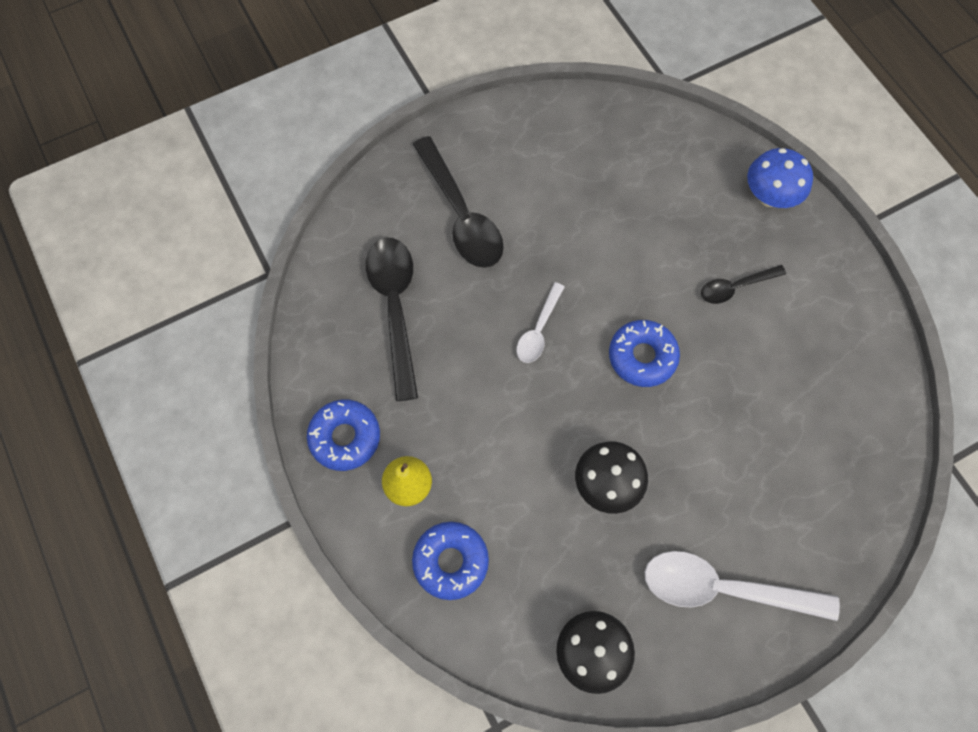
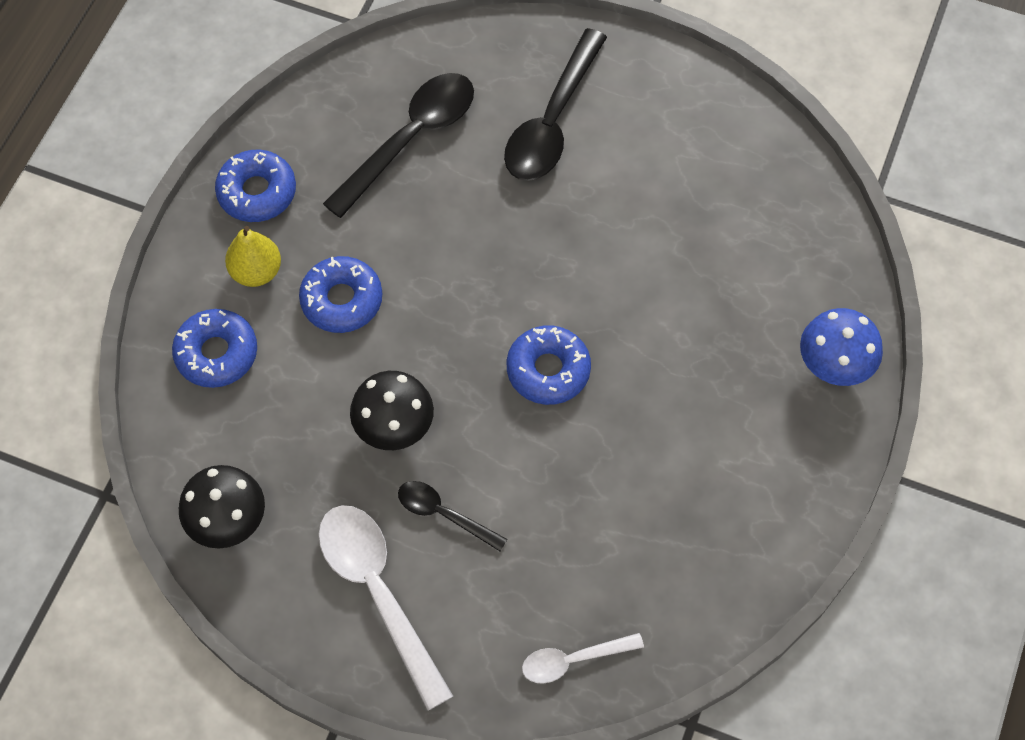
camera: 50 degrees right, 5 degrees down
white spoon [516,282,565,363] -> white spoon moved to [522,633,644,684]
black spoon [701,265,786,304] -> black spoon moved to [398,481,507,551]
none -> blue donut [299,256,382,333]

